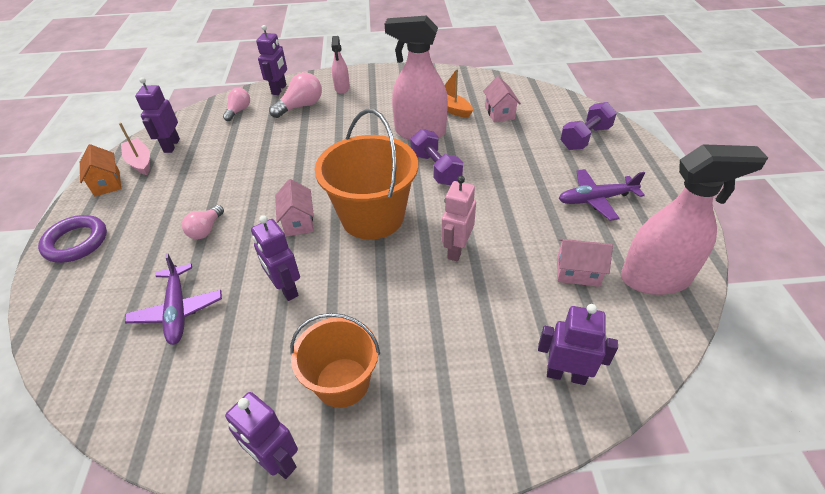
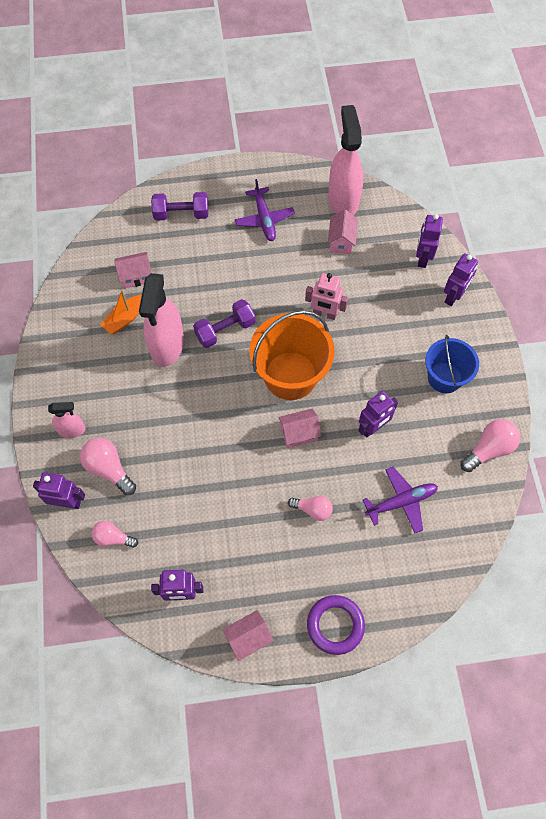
camera: 95 degrees left, 20 degrees up
orange house [80,144,121,197] -> pink house [222,610,274,661]
pink boat [119,123,150,175] -> none
purple robot [225,392,298,479] -> purple robot moved to [444,254,478,306]
orange bucket [290,313,380,408] -> blue bucket [425,335,479,393]
purple dumbbell [560,102,617,150] -> purple dumbbell turned 45 degrees counterclockwise [151,192,209,221]
none -> pink light bulb [460,419,520,472]

